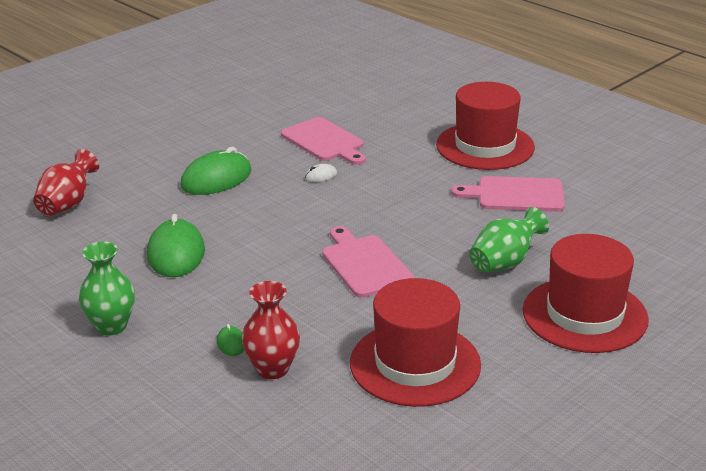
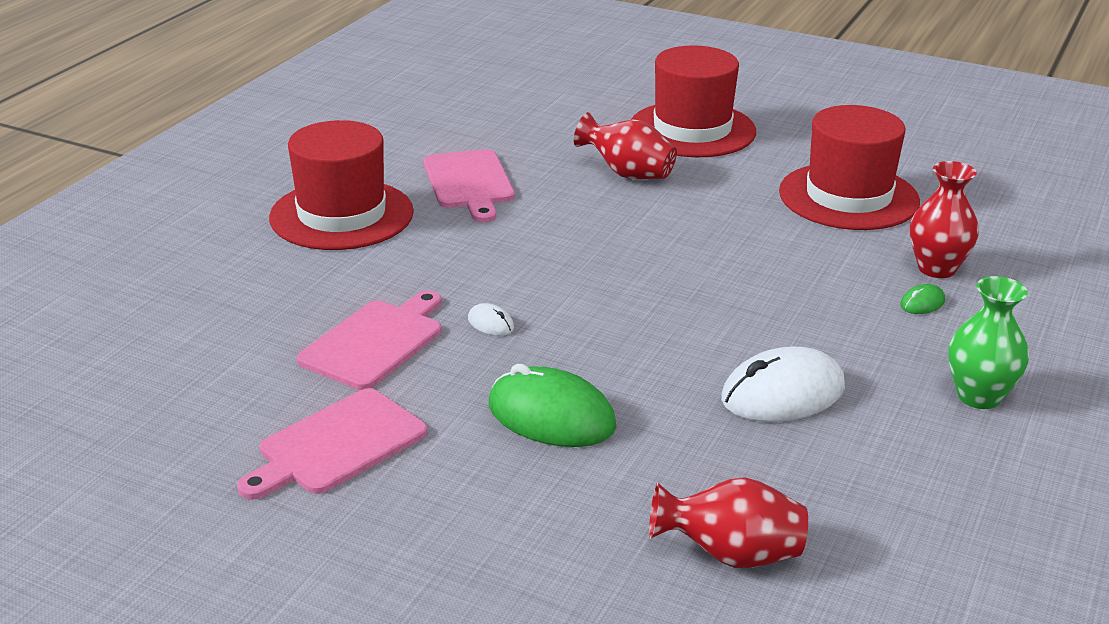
camera: 110 degrees left, 0 degrees up
green mouse [147,214,205,277] -> white mouse [721,347,845,422]
pink cutting board [322,226,414,298] -> pink cutting board moved to [237,388,427,500]
green vase [469,207,549,273] -> red vase [574,112,677,179]

